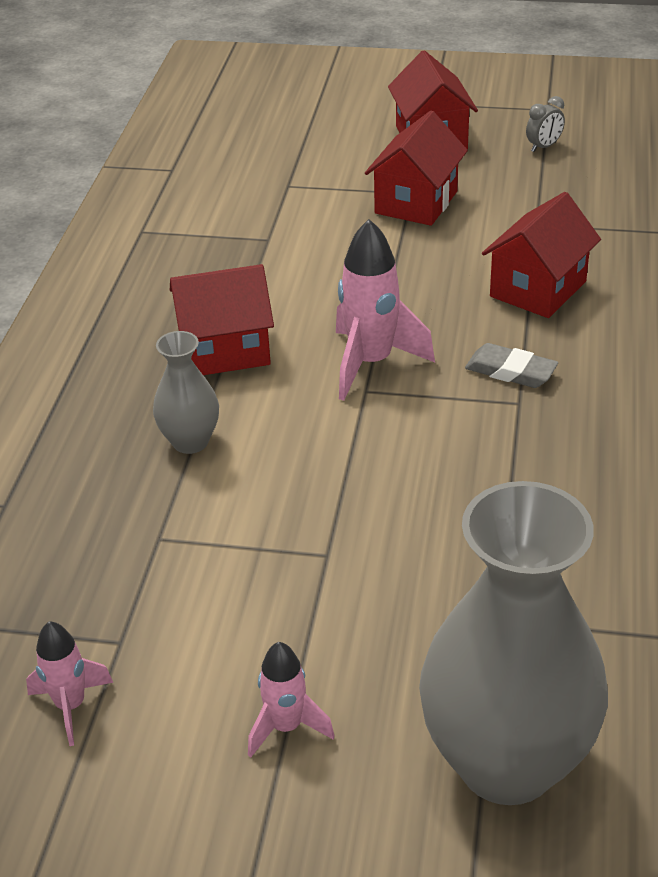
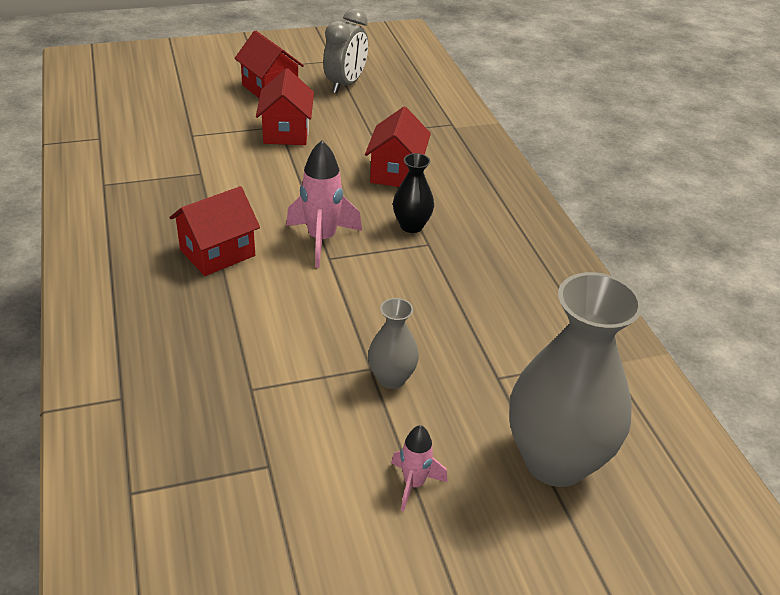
camera: 30 degrees left, 0 degrees up
pink rocket [26,621,113,746] -> none
grey vase [153,331,219,454] -> grey vase moved to [368,298,419,389]
grey eraser [465,343,558,388] -> black vase [393,153,434,233]
grey clock [526,96,565,152] -> grey clock [323,8,368,93], size x2.15

